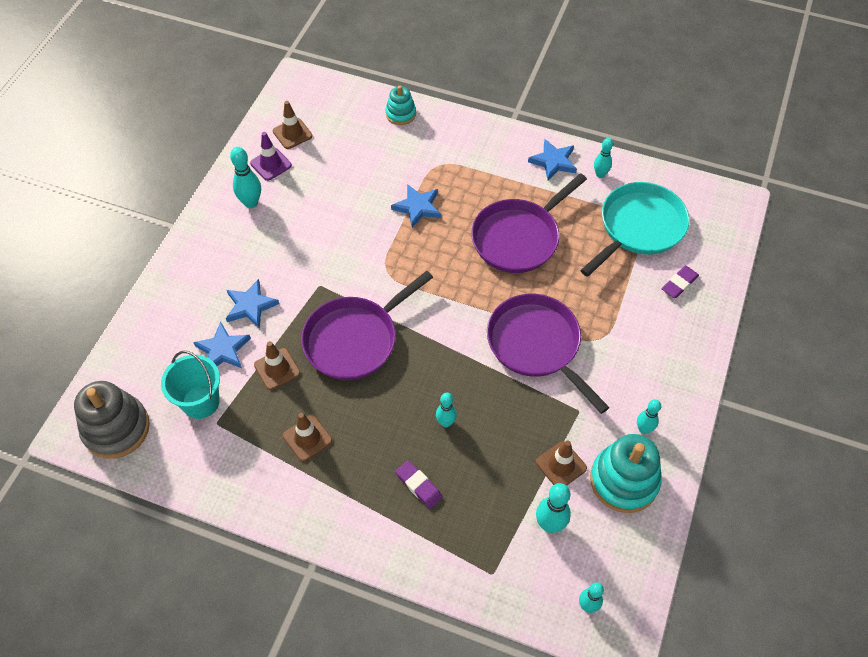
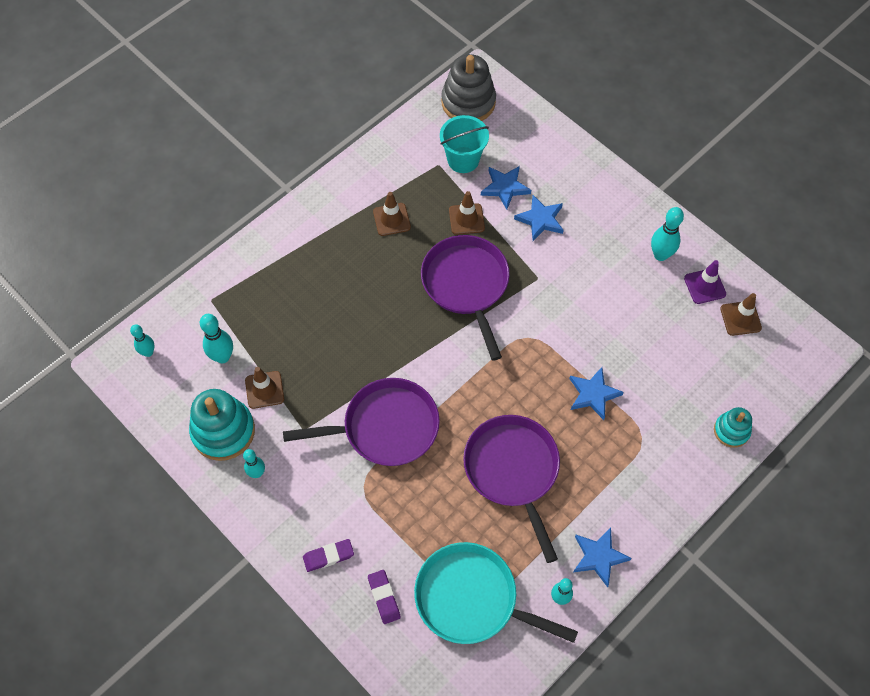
camera: 115 degrees right, 5 degrees up
purple eraser [396,461,443,509] -> purple eraser moved to [303,539,354,572]
turquoise bowling pin [436,392,457,427] -> none
turquoise pan [580,182,689,277] -> turquoise pan turned 135 degrees clockwise [414,542,578,644]

